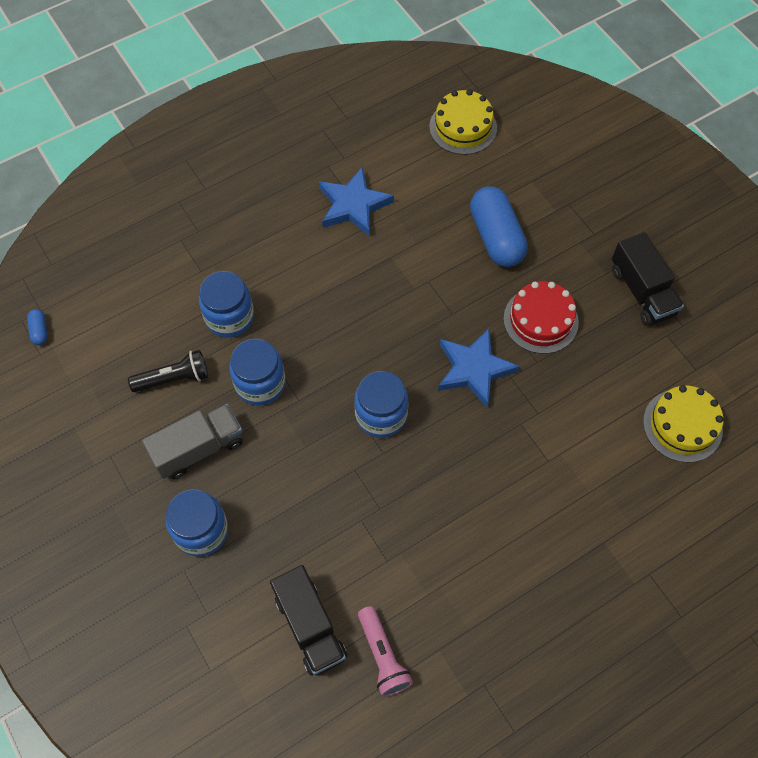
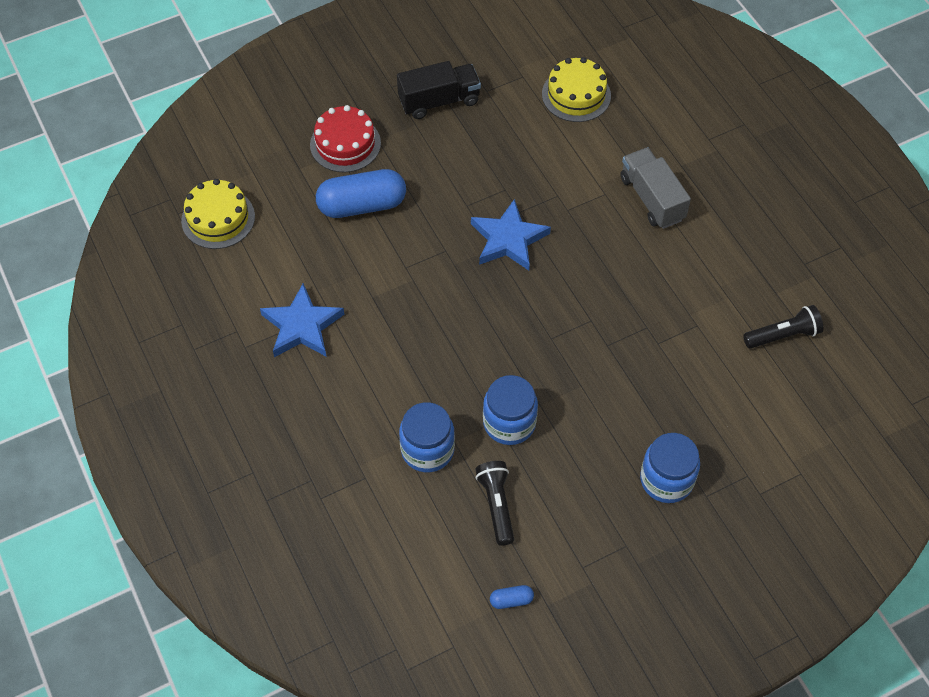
camera: 85 degrees left, 5 degrees down
blue capsule [27,309,48,345] -> blue capsule moved to [490,585,534,609]
grey truck [142,404,243,479] -> grey truck moved to [620,147,691,229]
black truck [270,565,347,675] -> none
blue jar [354,371,408,438] -> none
pink flashlight [358,606,413,697] -> black flashlight [743,305,823,349]
red cake [504,281,579,354] -> red cake moved to [310,105,381,172]

